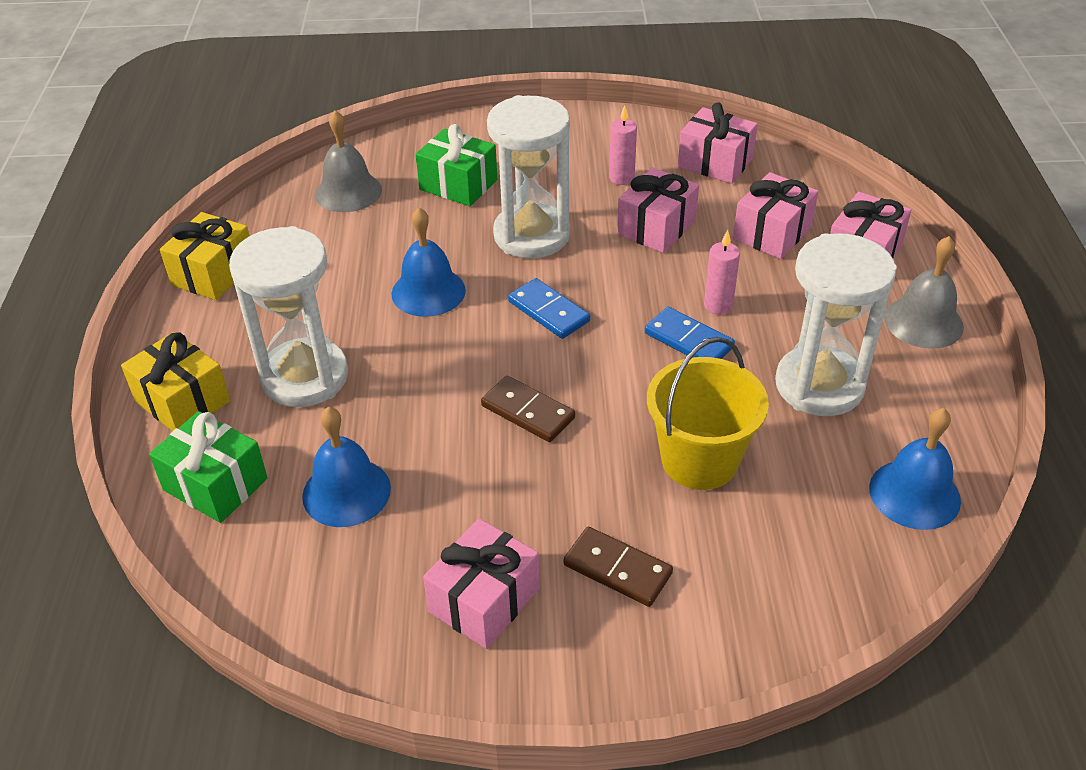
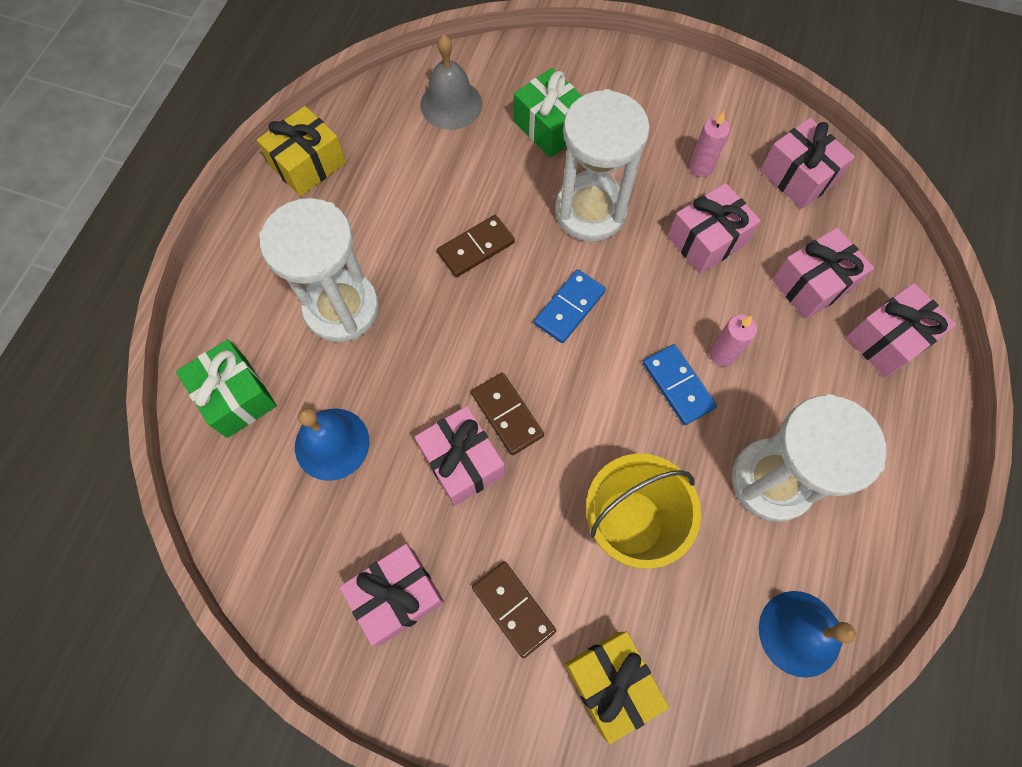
camera: 20 degrees right, 25 degrees up
yellow gift [121,332,230,431] -> yellow gift moved to [565,632,669,744]
blue bell [391,208,466,317] -> brown domino [437,215,515,277]
blue domino [508,278,590,339] -> blue domino turned 60 degrees clockwise [534,269,606,343]
grey bell [884,236,964,349] -> none
none -> pink gift [415,406,505,506]

